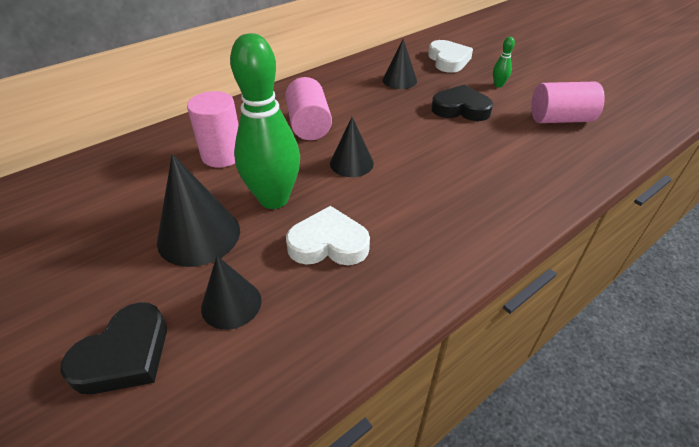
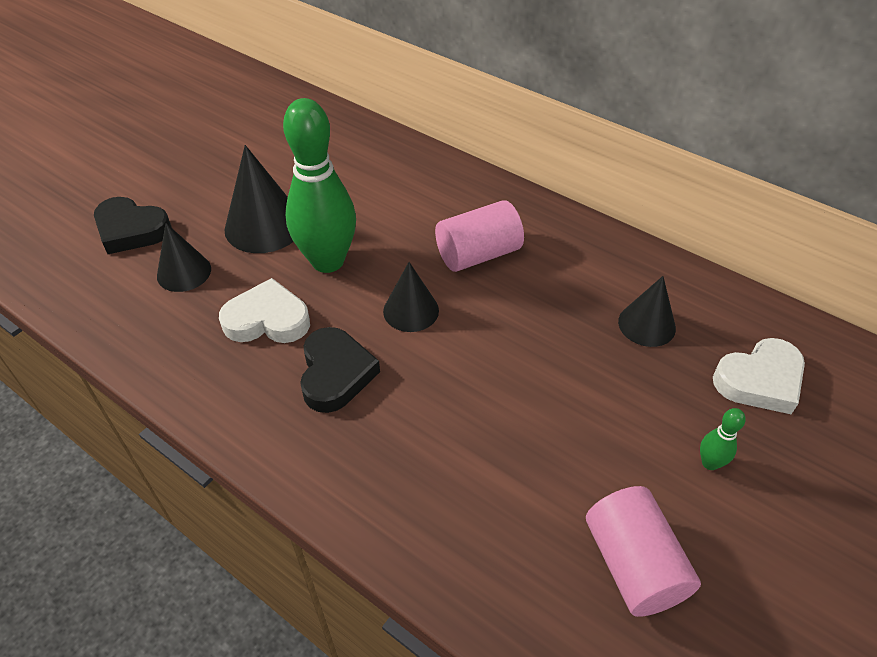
camera: 75 degrees right, 5 degrees up
pink cylinder [187,91,239,168] -> none
white heart [286,206,370,265] -> white heart turned 75 degrees counterclockwise [219,278,310,343]
black heart [431,85,493,121] -> black heart moved to [300,327,380,413]

